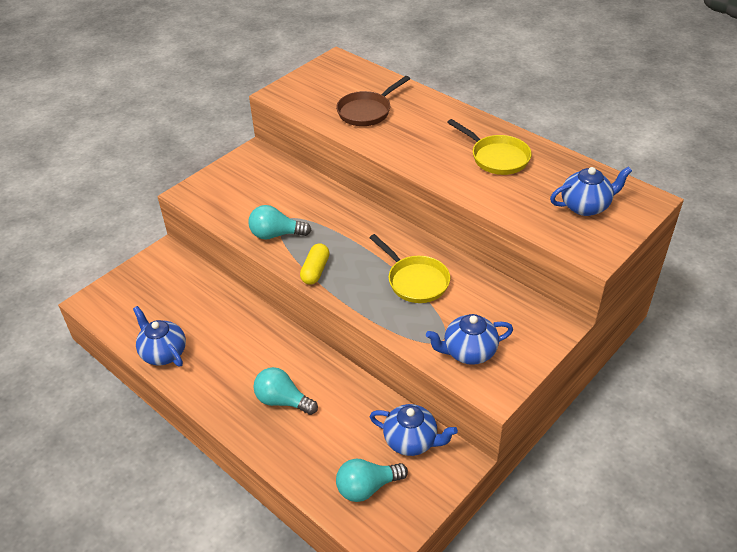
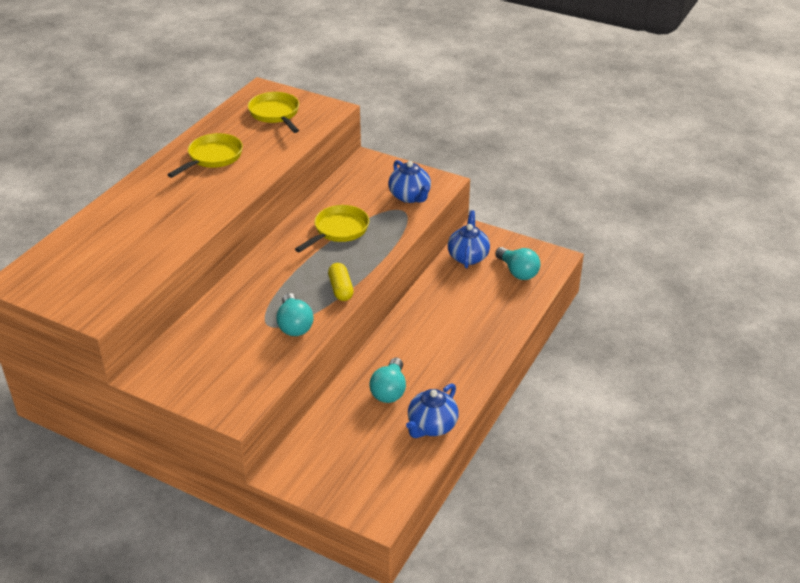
camera: 105 degrees left, 5 degrees down
turquoise light bulb [253,367,318,415] -> turquoise light bulb moved to [369,358,406,403]
yellow capsule [300,243,329,284] -> yellow capsule turned 75 degrees clockwise [328,263,354,301]
brown pan [336,76,410,126] -> none
blue teapot [550,166,632,216] -> yellow pan [248,92,299,133]

